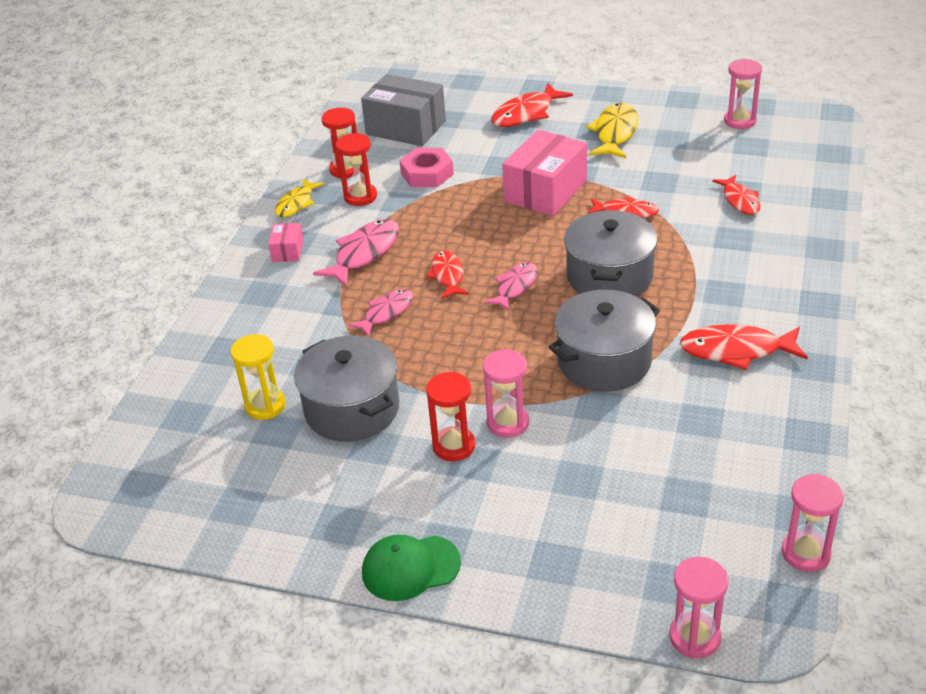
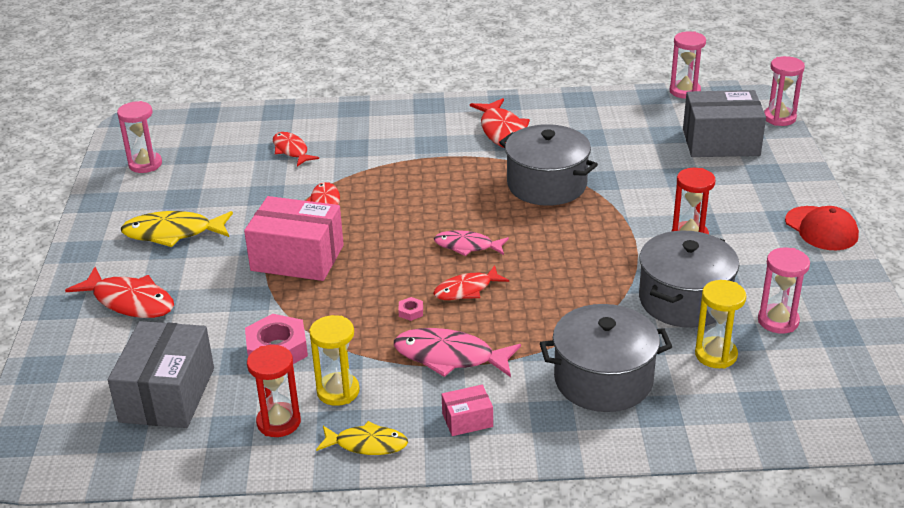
camera: 110 degrees left, 5 degrees down
red hourglass [336,133,377,206] -> yellow hourglass [309,315,360,406]
pink fish [348,289,413,337] -> none
green cap [362,534,461,601] -> red cap [785,206,859,250]
pink hourglass [483,349,529,438] -> pink hourglass moved to [758,248,810,334]
grey pot [564,210,658,296] -> grey pot moved to [540,304,672,412]
red fish [712,175,760,215] -> red fish turned 90 degrees counterclockwise [273,132,319,166]
none -> pink nut [398,297,423,321]
none -> grey box [683,90,766,157]

